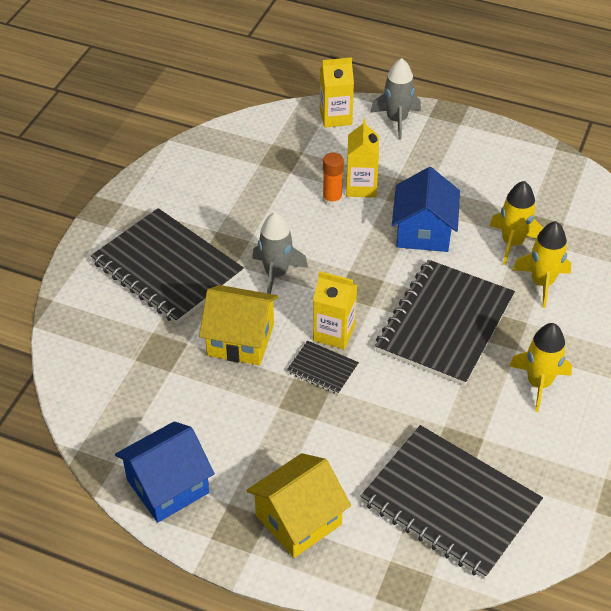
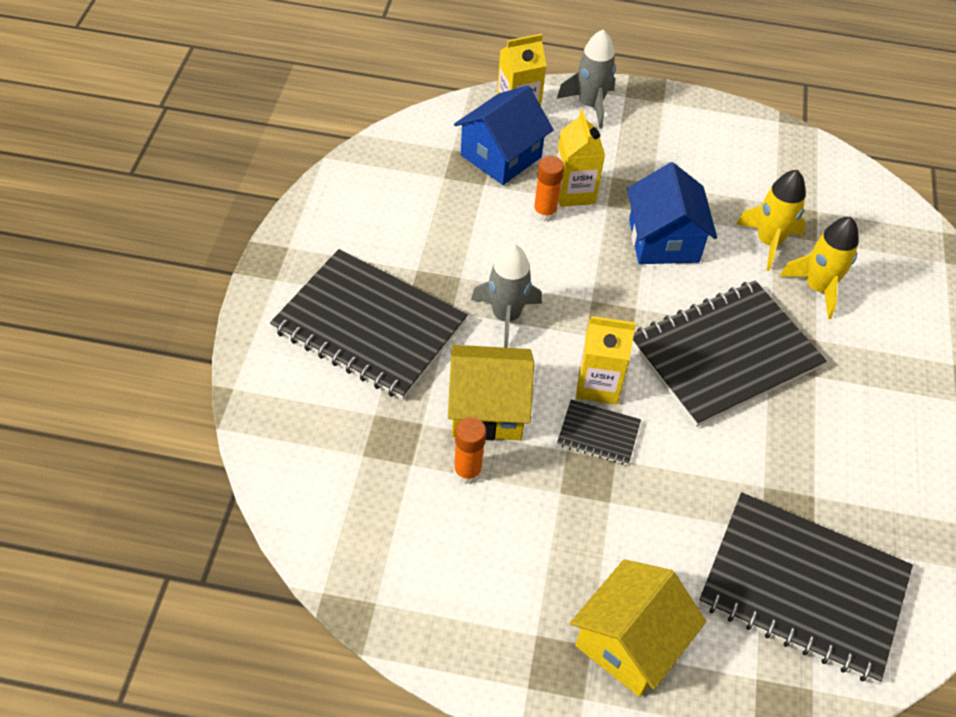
camera: 15 degrees left, 5 degrees up
blue house [115,421,215,523] -> blue house moved to [454,85,554,185]
black notebook [375,260,515,386] -> black notebook turned 45 degrees clockwise [632,280,827,427]
yellow rocket [509,323,572,412] -> none
none -> orange glue stick [454,417,486,484]

